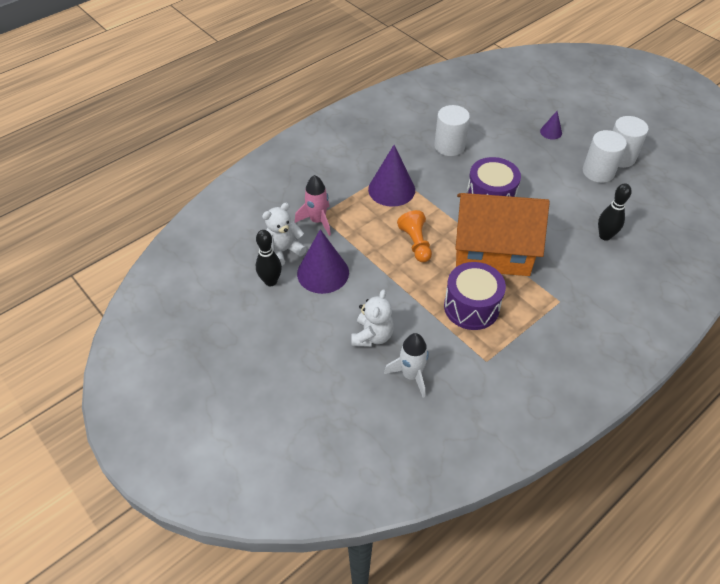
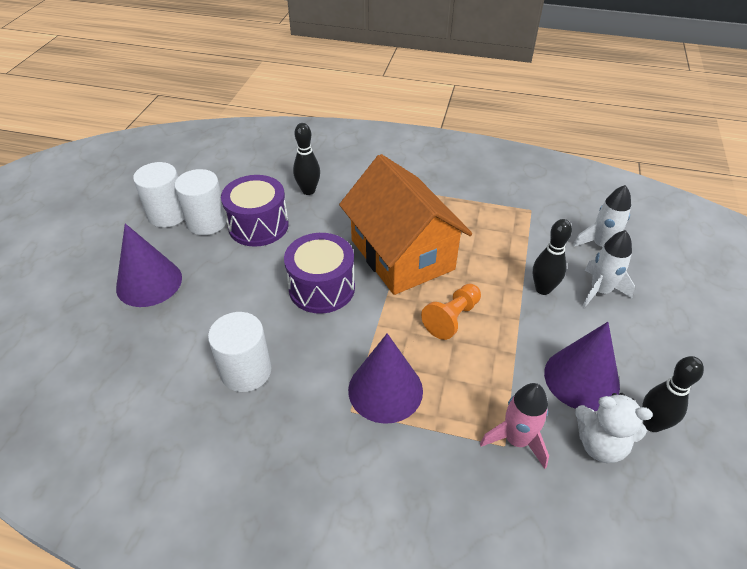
camera: 125 degrees left, 5 degrees down
white teddy bear [351,289,394,347] -> white rocket [582,230,635,308]
purple drum [444,262,506,330] -> purple drum moved to [221,175,289,247]
purple cone [540,111,562,140] -> purple cone [116,223,182,307], size x2.00
none -> black bowling pin [533,219,572,295]

